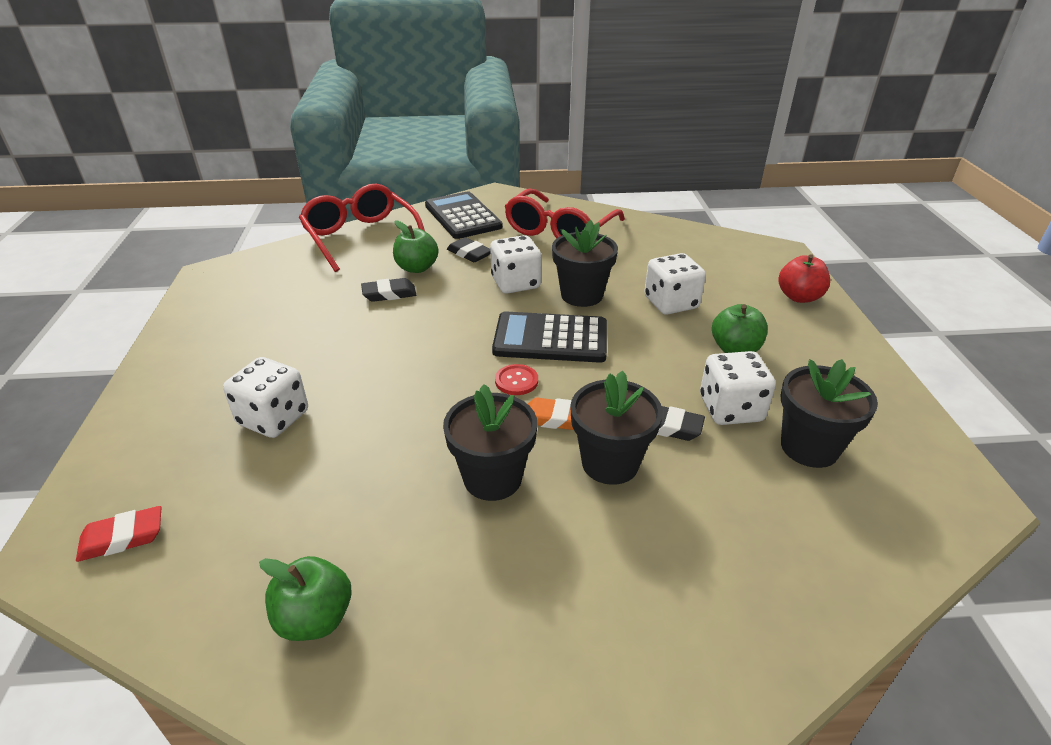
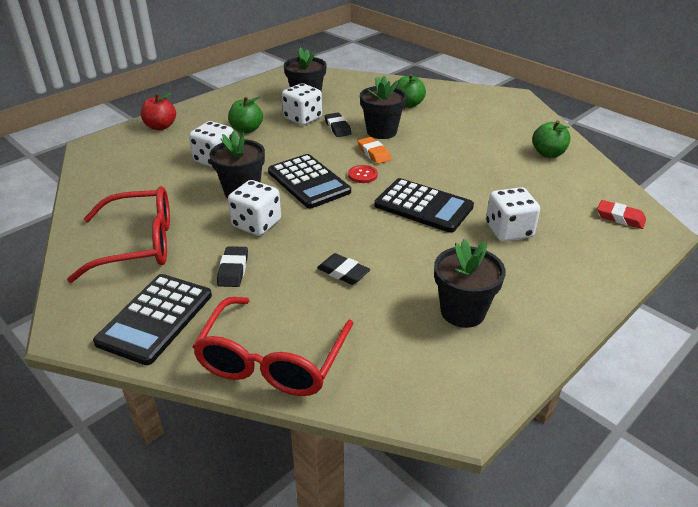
camera: 130 degrees left, 0 degrees up
green apple [393,221,438,273] -> green apple moved to [396,74,426,108]
black flower pot [443,384,537,501] -> black flower pot moved to [434,239,506,328]
none -> black calculator [374,178,474,233]

